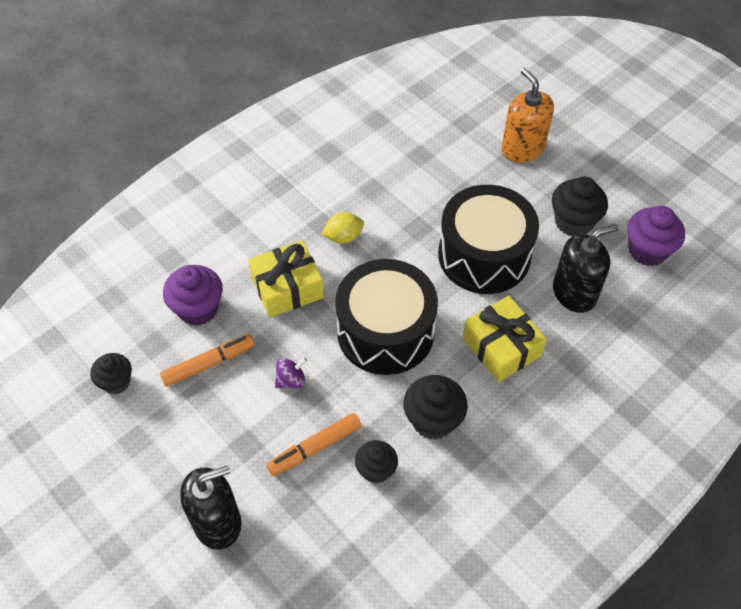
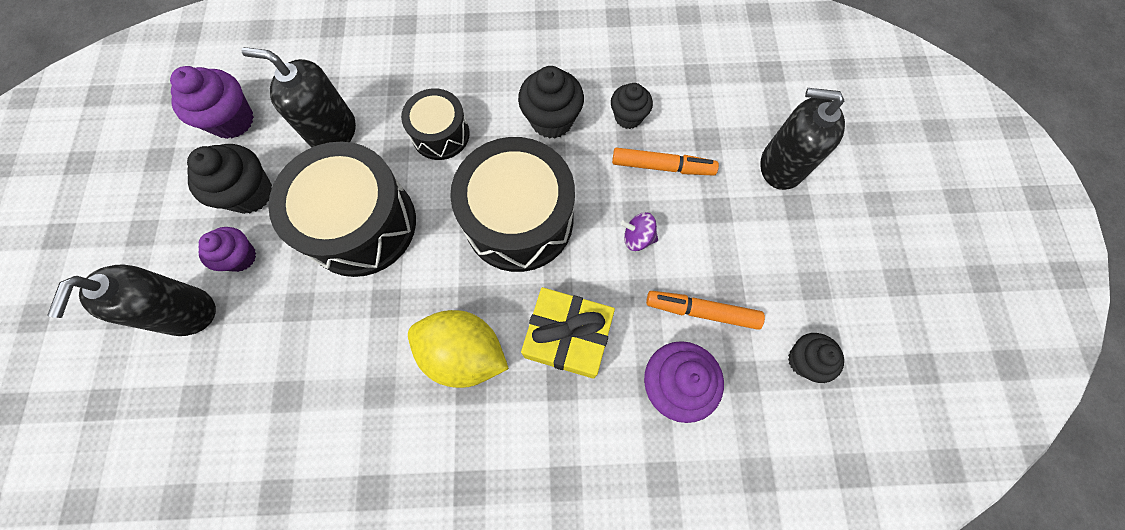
camera: 140 degrees left, 15 degrees up
yellow lemon [322,212,364,244] -> yellow lemon [408,310,509,388], size x1.76
yellow gift [463,296,547,382] -> black drum [401,88,470,160]
orange soap dispenser [501,68,554,163] -> black soap dispenser [47,264,216,336]
none -> purple cupcake [198,227,256,272]

